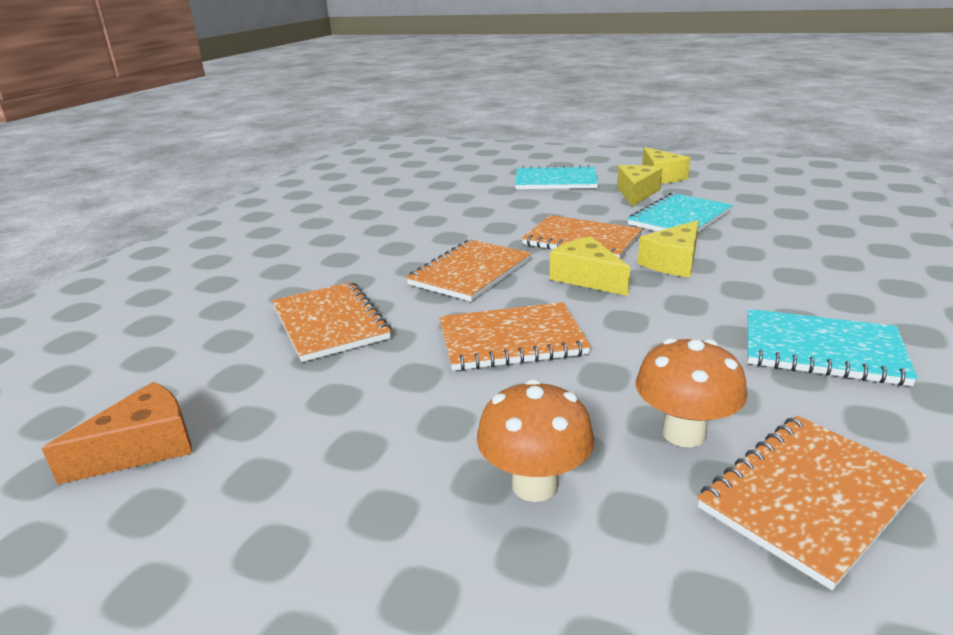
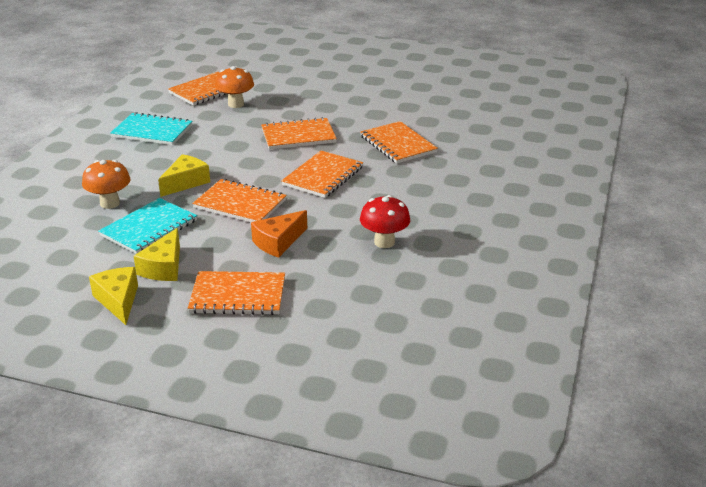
camera: 175 degrees right, 5 degrees up
orange cheese [41,382,192,485] -> orange cheese moved to [251,210,307,258]
orange mushroom [477,379,594,502] -> orange mushroom moved to [82,160,130,209]
turquoise notebook [515,165,598,189] -> orange notebook [188,271,285,315]
yellow cheese [550,236,630,296] -> none
none -> red mushroom [360,195,410,248]

